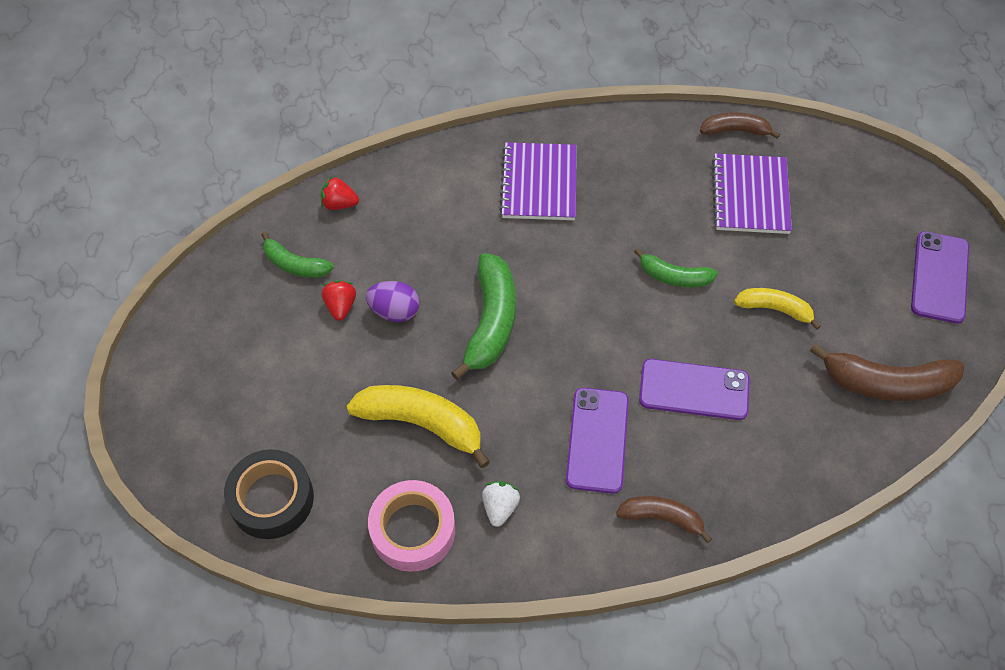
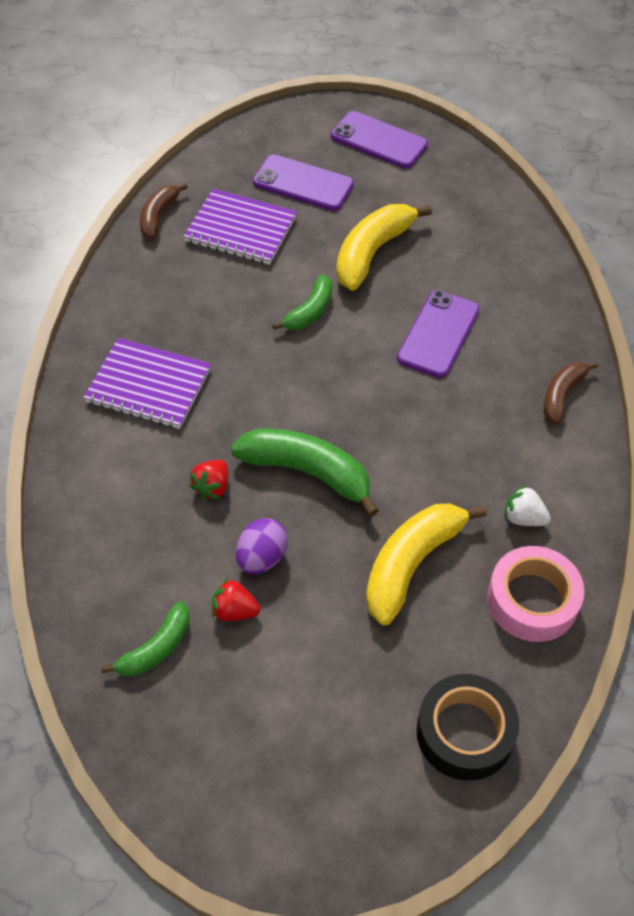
camera: 75 degrees left, 5 degrees down
red strawberry [321,176,359,210] -> red strawberry moved to [189,460,228,500]
purple phone [566,388,629,494] -> purple phone moved to [253,154,354,211]
yellow banana [734,288,821,330] -> yellow banana [336,204,432,291], size x1.67
brown banana [810,343,964,401] -> none

